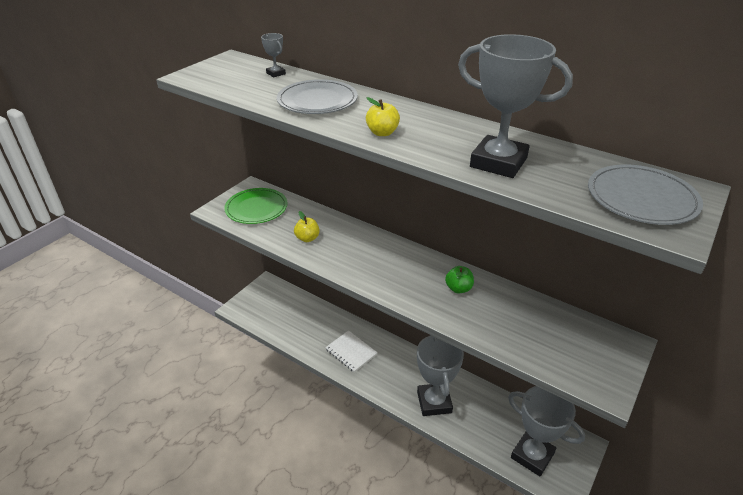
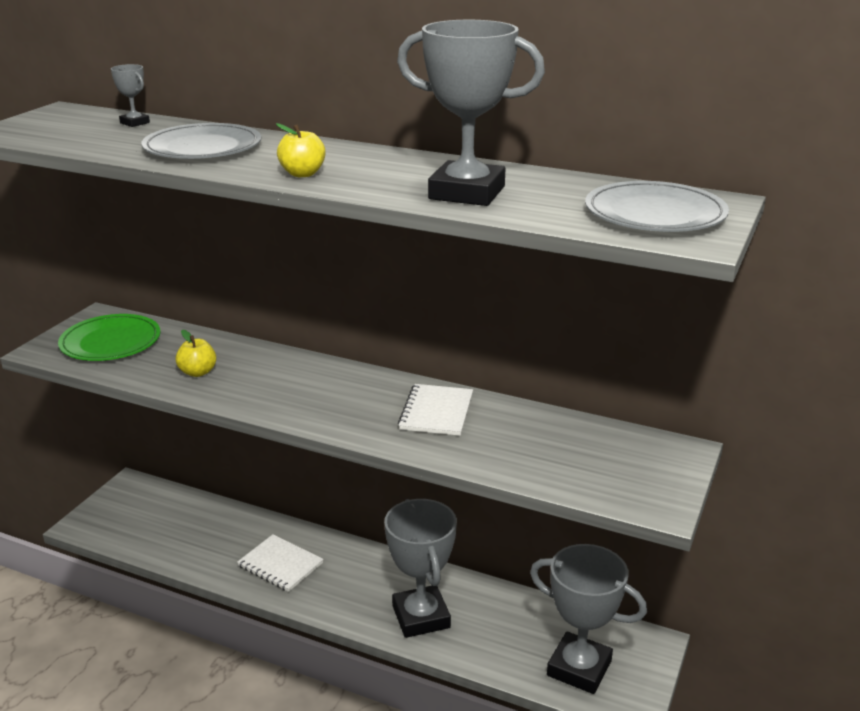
camera: 10 degrees left, 10 degrees down
green apple [445,266,474,293] -> white notebook [398,384,473,436]

